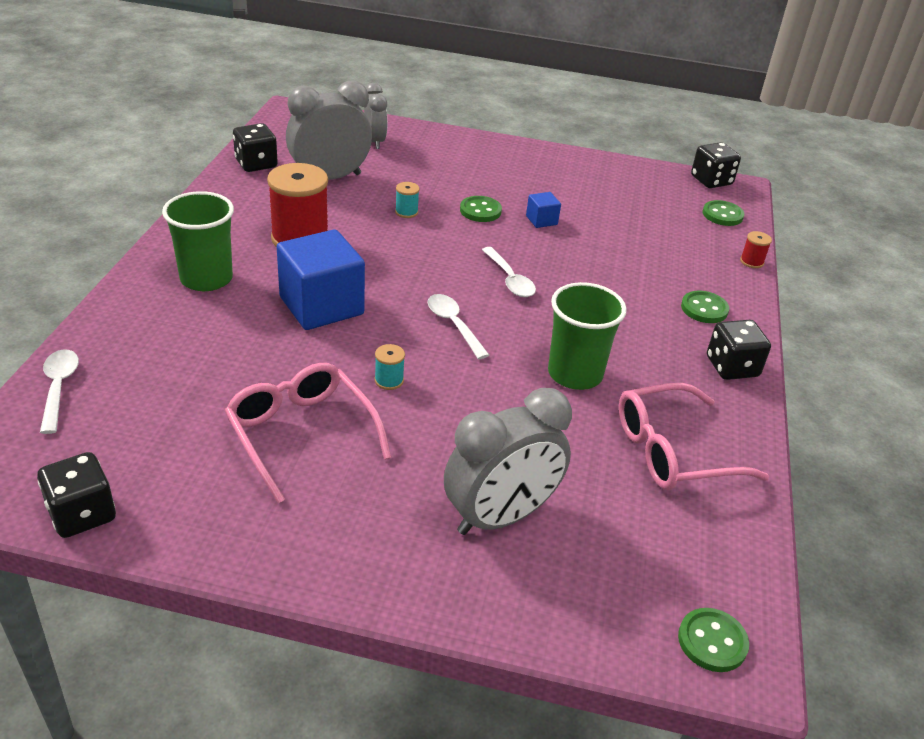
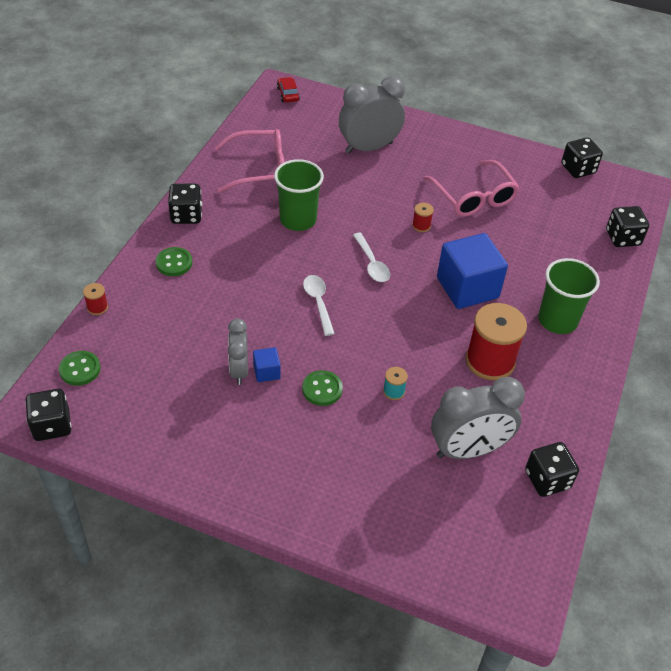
camera: 170 degrees left, 10 degrees up
white spoon [40,349,79,434] -> black dice [606,206,649,247]
grey clock [364,83,387,149] -> grey clock moved to [228,319,248,385]
turquoise spool [374,344,405,390] -> red spool [412,203,434,232]
green button [678,608,749,672] -> red car [277,77,300,102]

